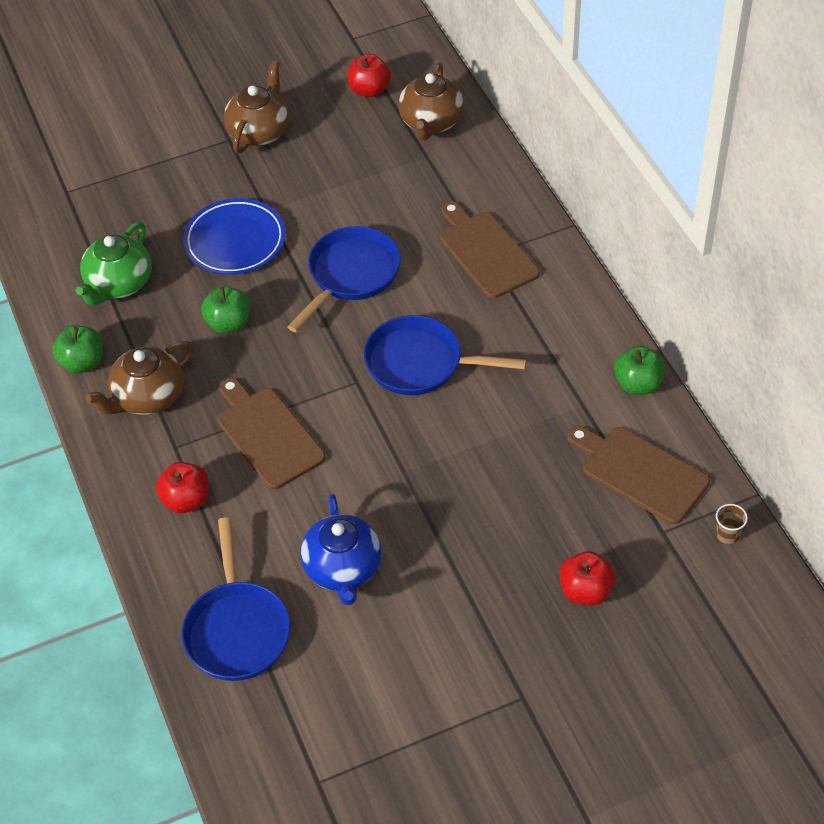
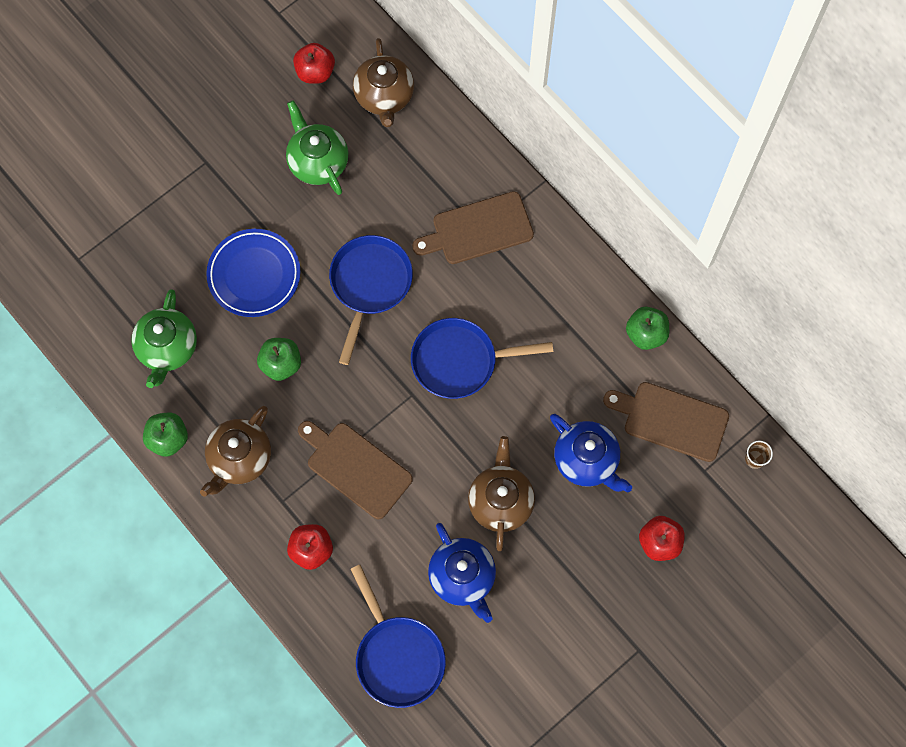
camera: 20 degrees left, 20 degrees up
brown teapot [224,61,290,154] -> brown teapot moved to [468,436,535,551]
brown cutting board [440,201,540,299] -> brown cutting board turned 60 degrees counterclockwise [412,191,534,264]
none -> green teapot [286,100,348,195]
none -> blue teapot [550,414,632,492]

